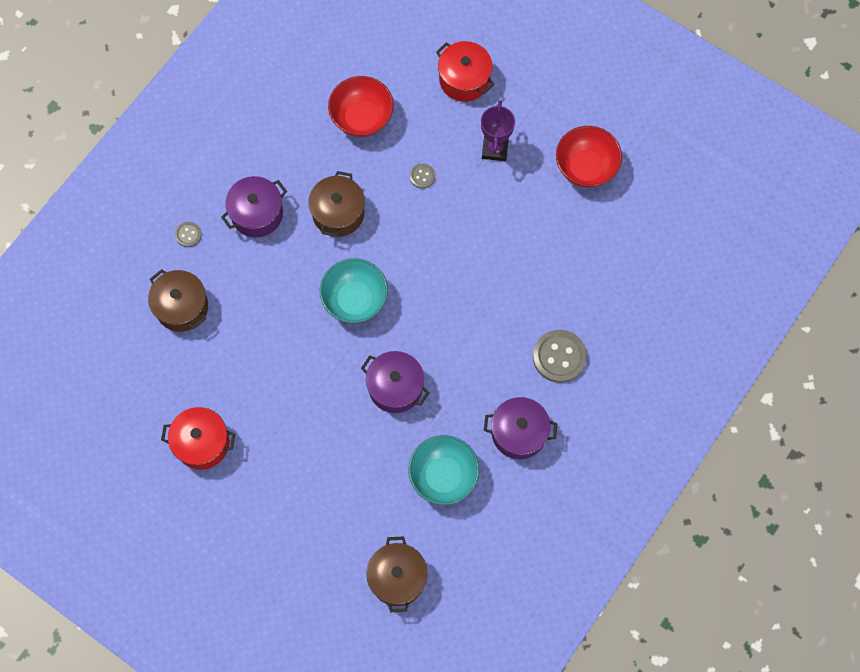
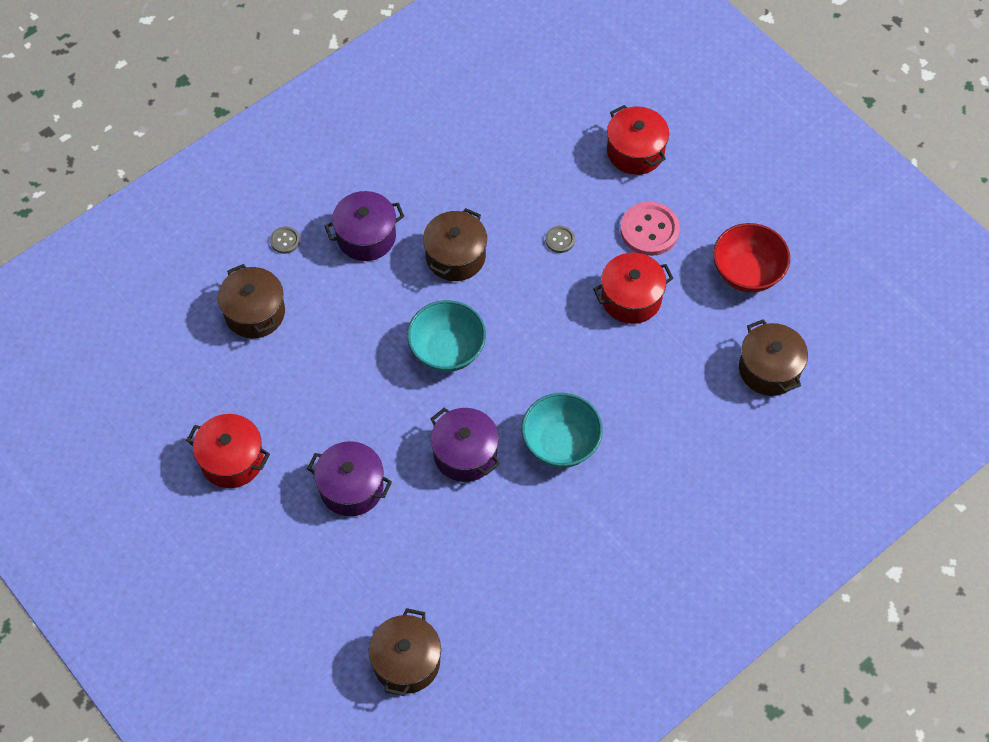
camera: 15 degrees right, 10 degrees down
red bowl [328,76,394,137] -> none
turquoise bowl [408,435,480,505] -> turquoise bowl moved to [522,393,603,468]
purple trophy [481,101,515,161] -> pink button [620,202,680,256]
purple pot [484,397,558,459] -> purple pot moved to [307,441,392,516]
grey button [533,330,587,383] -> none
none -> red pot [593,253,674,324]
none -> brown pot [739,319,808,396]

